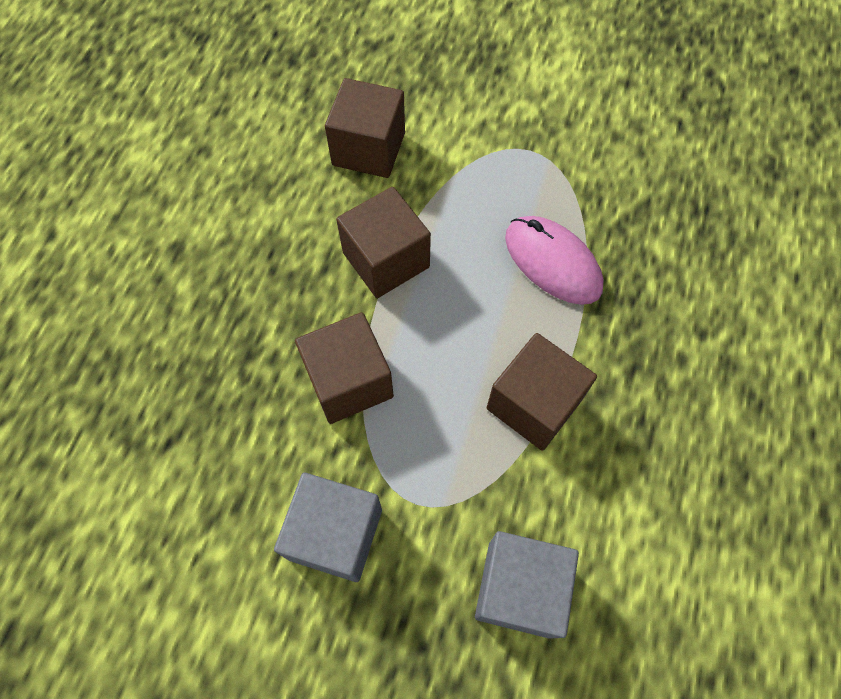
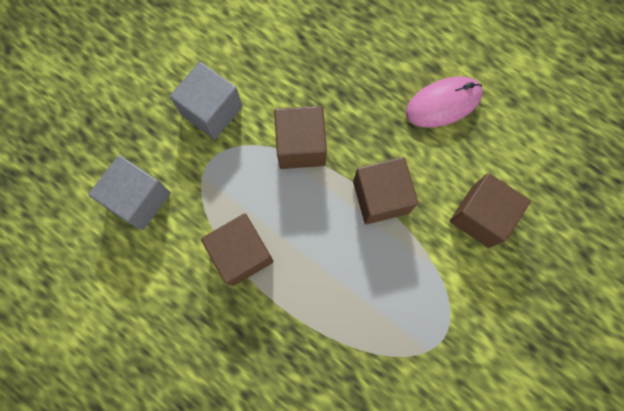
camera: 110 degrees right, 10 degrees up
pink mouse [505,216,604,305] -> pink mouse moved to [406,77,483,128]

